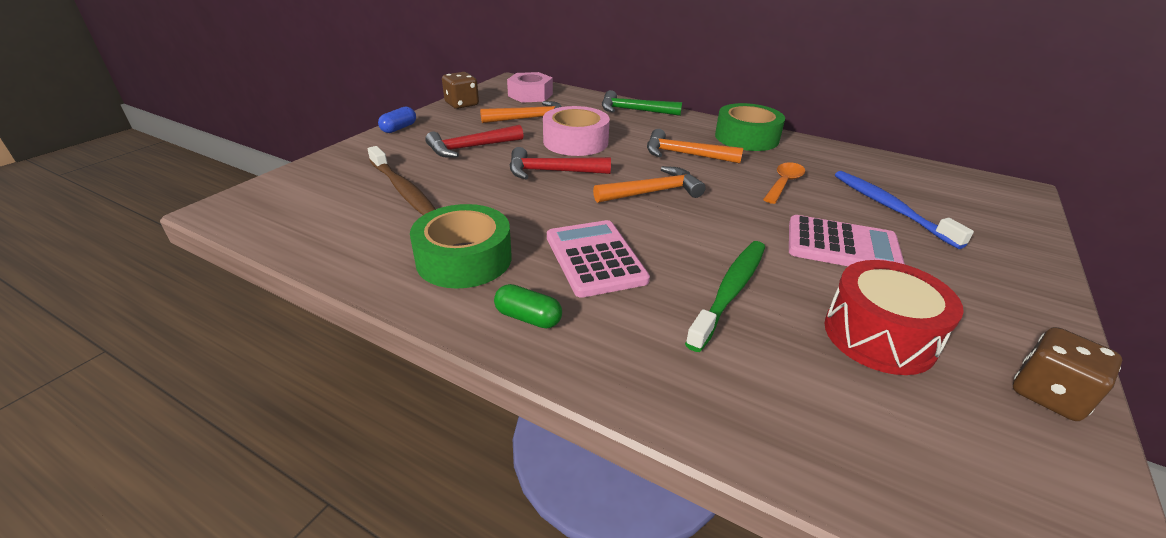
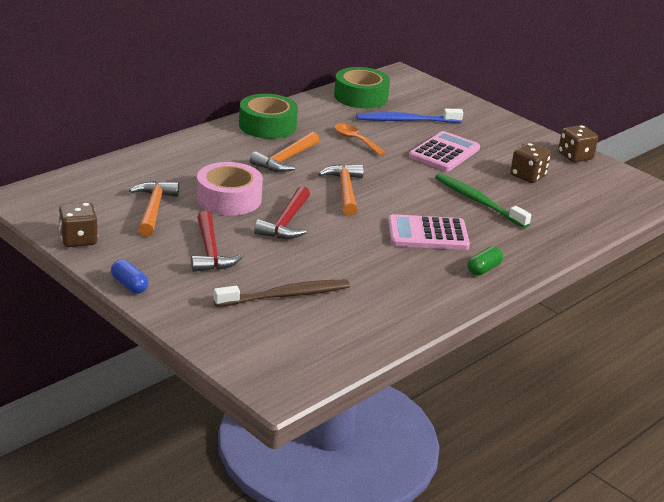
camera: 75 degrees left, 5 degrees down
green tape [410,204,512,289] -> green tape moved to [334,67,390,108]
pink nut [507,72,553,103] -> none
green hammer [602,90,682,116] -> none
red drum [824,260,964,375] -> brown dice [510,143,551,183]

